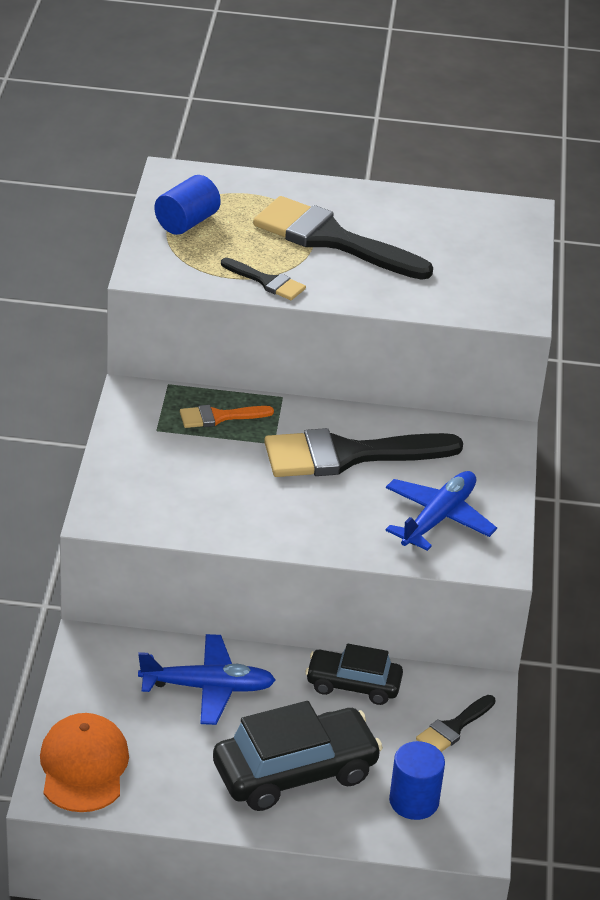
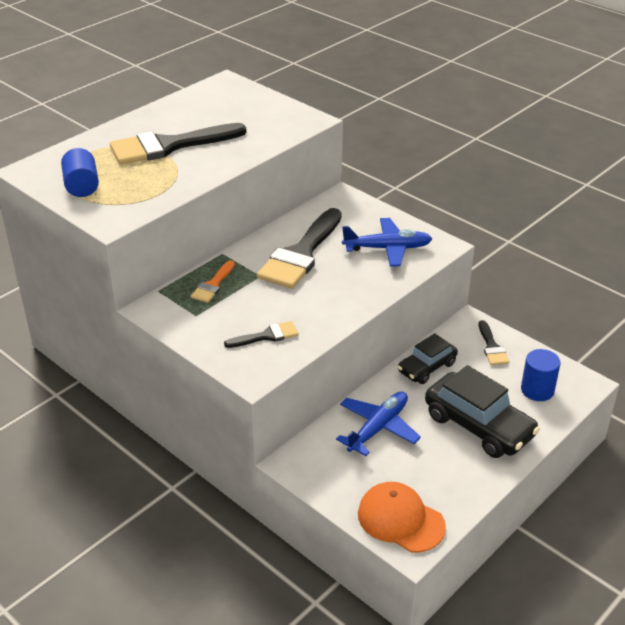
camera: 50 degrees left, 0 degrees up
black car [213,701,383,811] -> black car turned 120 degrees clockwise [425,365,540,458]
black brush [221,258,306,300] -> black brush moved to [224,321,299,348]
blue plane [385,471,497,551] -> blue plane turned 105 degrees clockwise [342,218,432,267]

